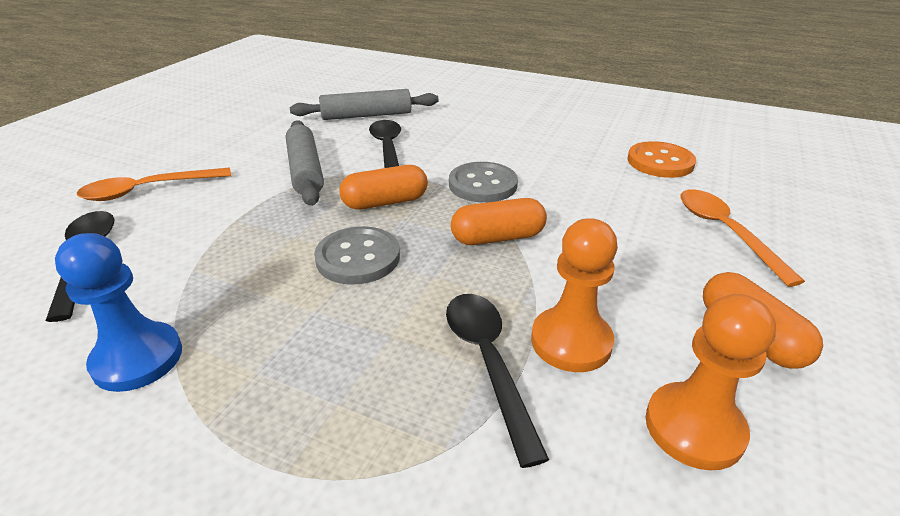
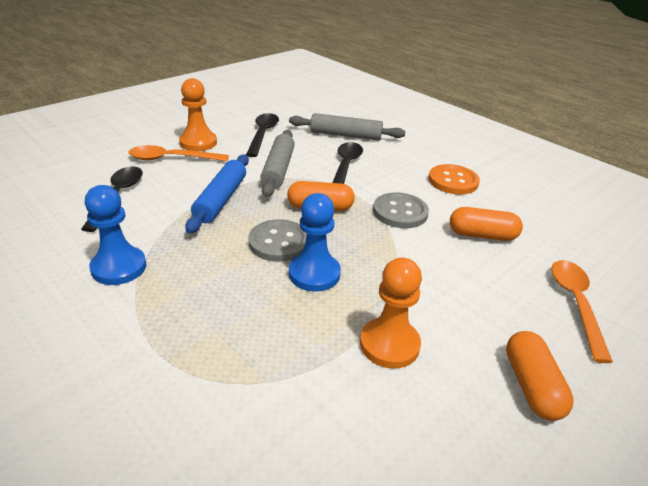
camera: 20 degrees right, 0 degrees up
black spoon [446,294,549,468] -> black spoon moved to [246,113,279,157]
orange capsule [451,198,547,245] -> orange capsule moved to [450,207,523,241]
orange button [628,141,696,178] -> orange button moved to [428,164,480,195]
orange pawn [646,294,776,470] -> orange pawn moved to [179,78,217,151]
none -> blue rolling pin [185,155,249,234]
none -> blue pawn [289,193,341,292]

